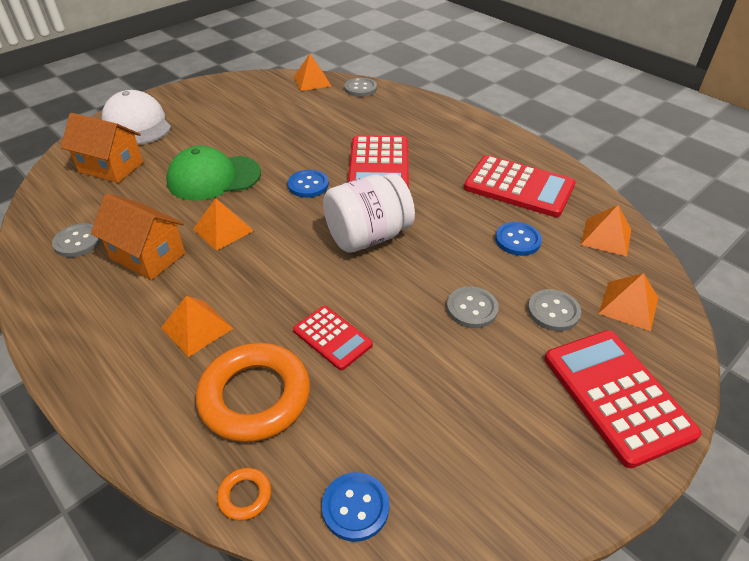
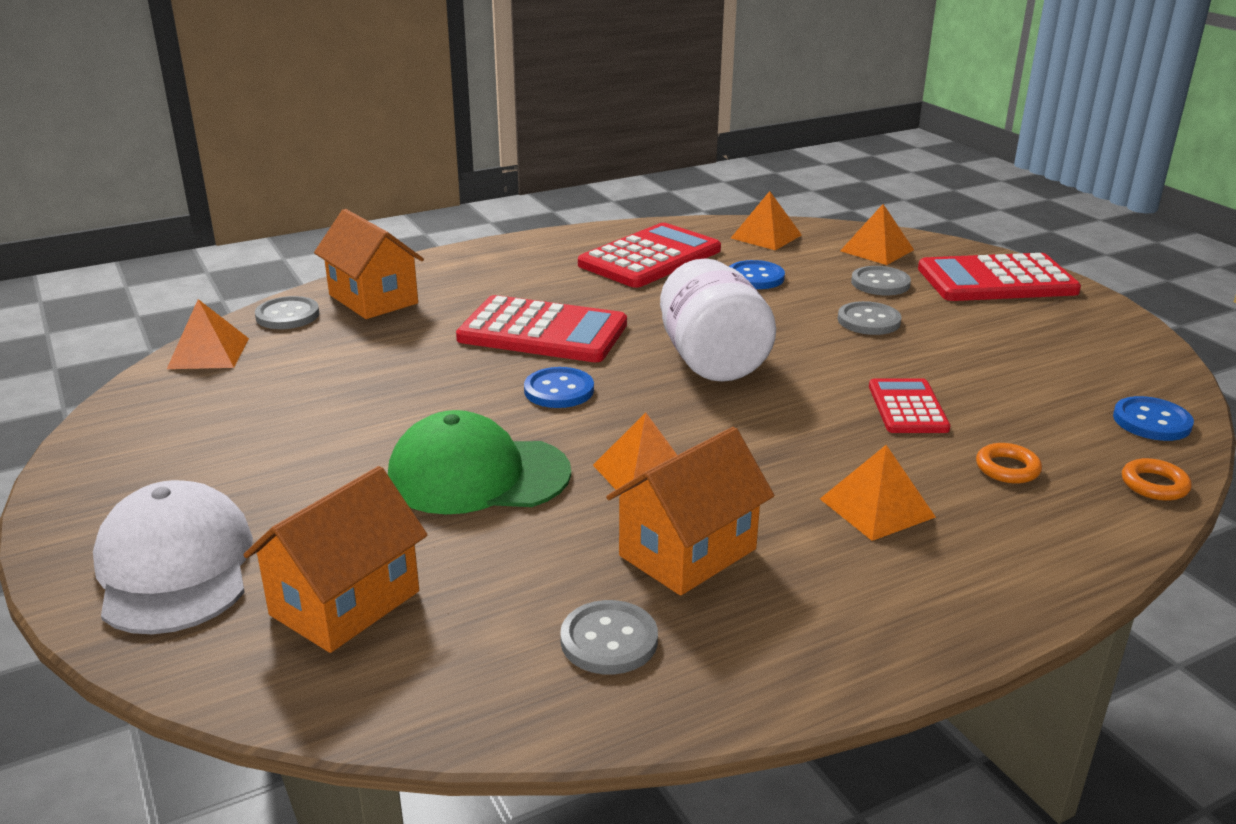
camera: 75 degrees left, 15 degrees down
white cap [101,90,171,145] -> white cap turned 90 degrees clockwise [93,480,253,634]
green cap [166,146,261,201] -> green cap turned 90 degrees clockwise [388,410,571,514]
orange ring [196,343,310,442] -> orange ring [976,443,1042,484], size x0.42
red calculator [293,306,373,370] -> red calculator turned 60 degrees counterclockwise [869,378,951,433]
none -> orange house [314,209,424,319]

